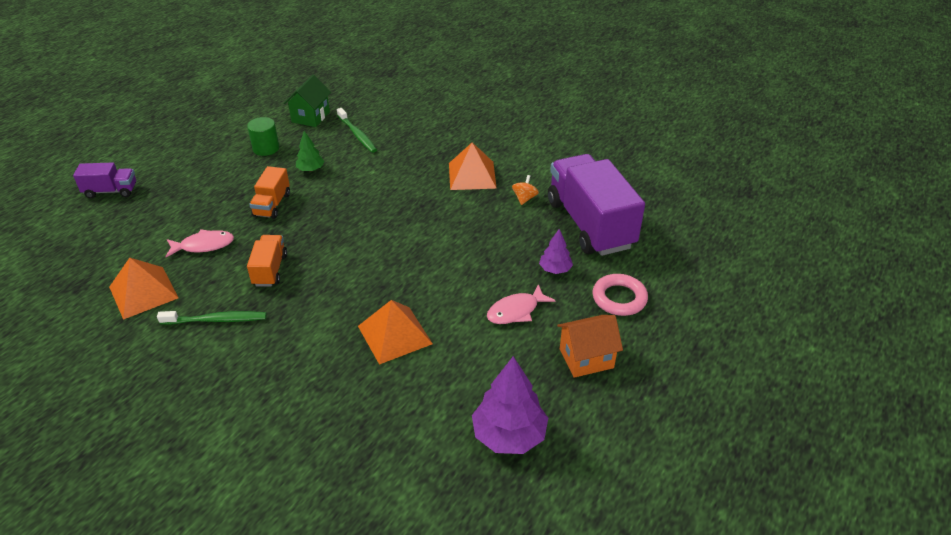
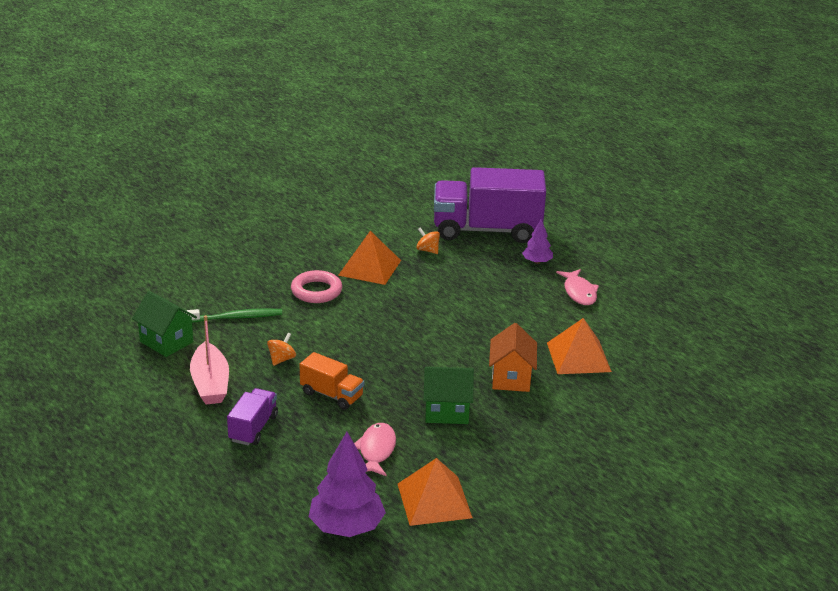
camera: 70 degrees left, 10 degrees down
purple truck [73,162,136,198] -> purple truck moved to [227,388,278,446]
green toothbrush [157,311,266,325] -> none
green cylinder [247,117,280,156] -> pink boat [190,315,229,404]
orange truck [247,235,287,287] -> green house [423,367,474,424]
green tree [296,131,325,172] -> orange spinning top [267,333,296,366]
purple tree [472,356,548,454] -> purple tree moved to [309,432,386,537]
orange house [557,315,623,378] -> orange house moved to [489,323,537,392]
pink ring [593,274,648,316] -> pink ring moved to [291,270,342,303]

